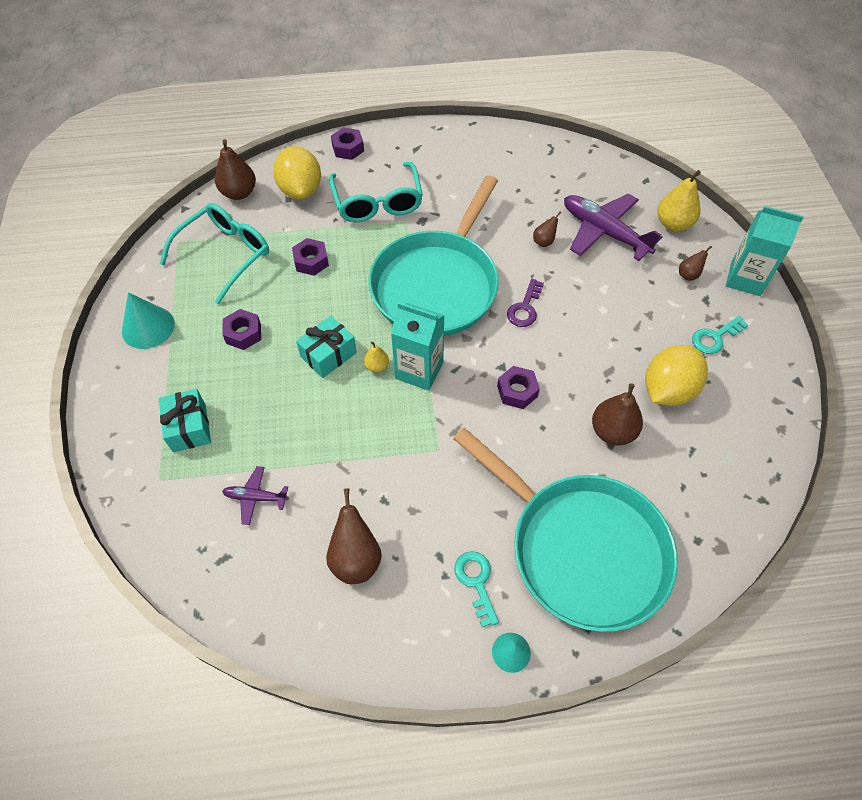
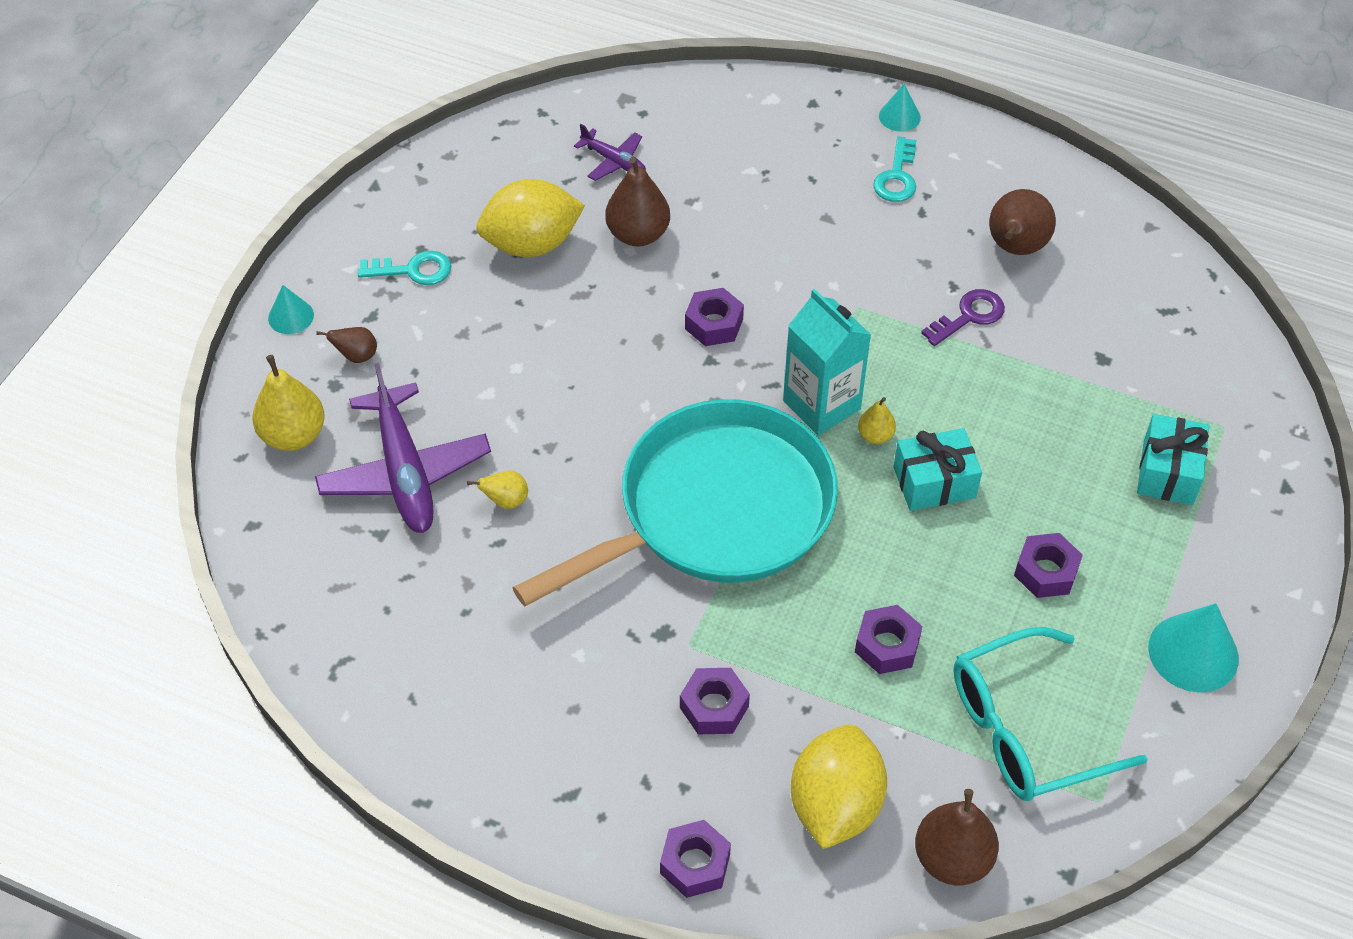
camera: 150 degrees left, 5 degrees down
purple plane [222,466,289,525] -> purple plane moved to [574,124,646,181]
turquoise glasses [329,162,423,222] -> purple nut [680,668,750,734]
turquoise pan [453,428,678,632] -> none
purple key [507,279,544,327] -> purple key moved to [921,289,1005,346]
brown pear [533,211,562,247] -> yellow pear [467,471,528,509]
turquoise carton [726,206,804,296] -> turquoise cone [268,285,314,334]

